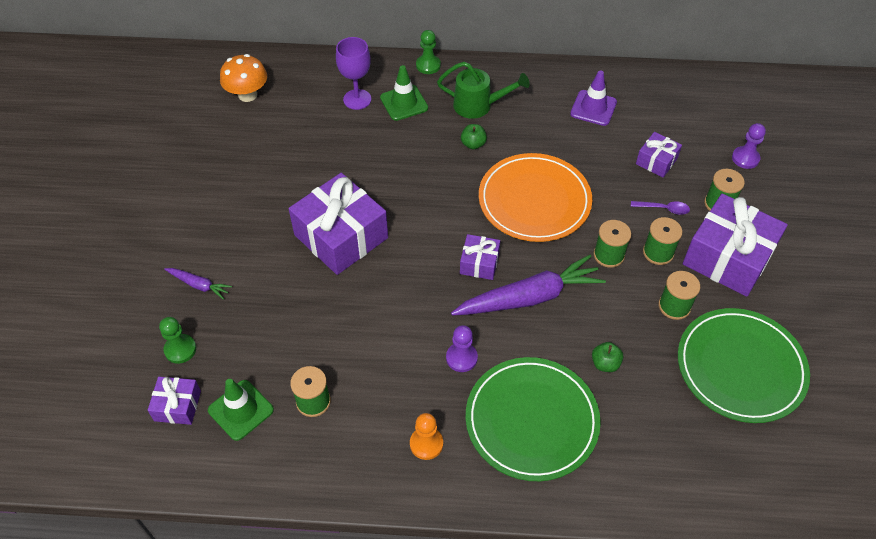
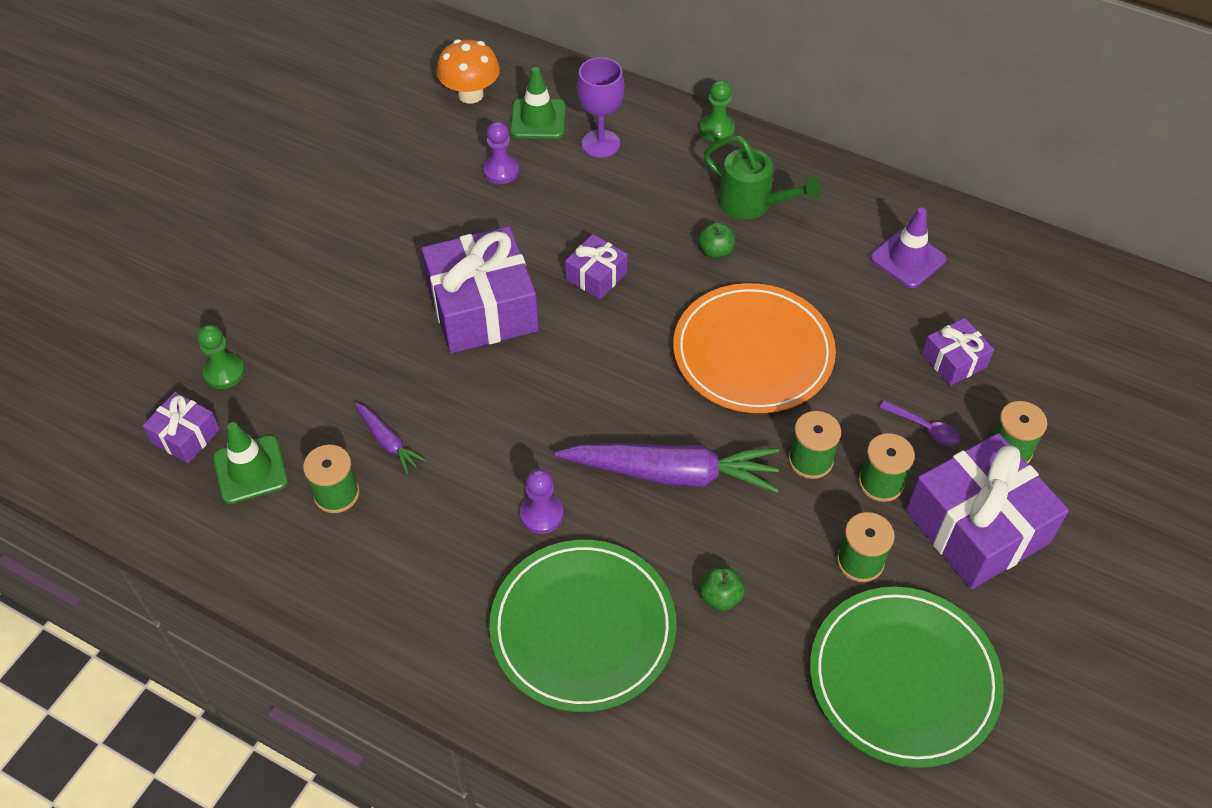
camera: 25 degrees right, 0 degrees up
purple carrot [164,268,232,300] -> purple carrot moved to [354,402,426,474]
green traffic cone [380,65,428,121] -> green traffic cone moved to [510,67,566,139]
orange pawn [410,413,443,460] -> none
purple gift [460,234,500,280] -> purple gift moved to [565,234,627,299]
purple pawn [732,123,766,169] -> purple pawn moved to [483,122,519,184]

